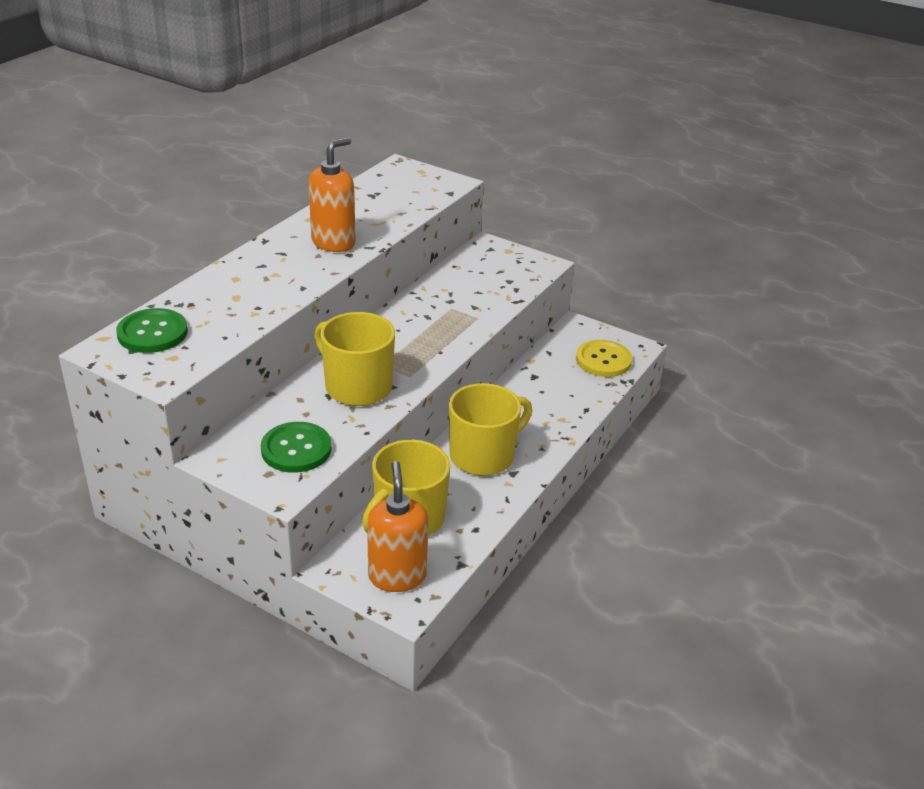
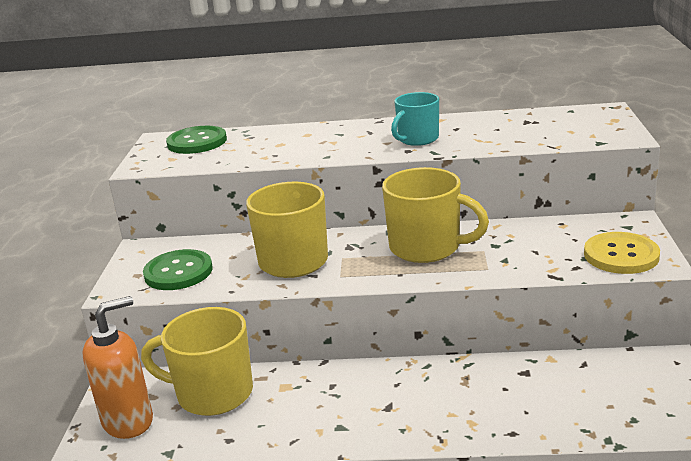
camera: 65 degrees right, 10 degrees down
orange soap dispenser [309,137,355,252] -> turquoise mug [391,92,439,146]
yellow mug [449,383,532,476] -> yellow mug moved to [382,167,489,263]
yellow button [576,340,632,377] -> yellow button moved to [584,232,660,274]

